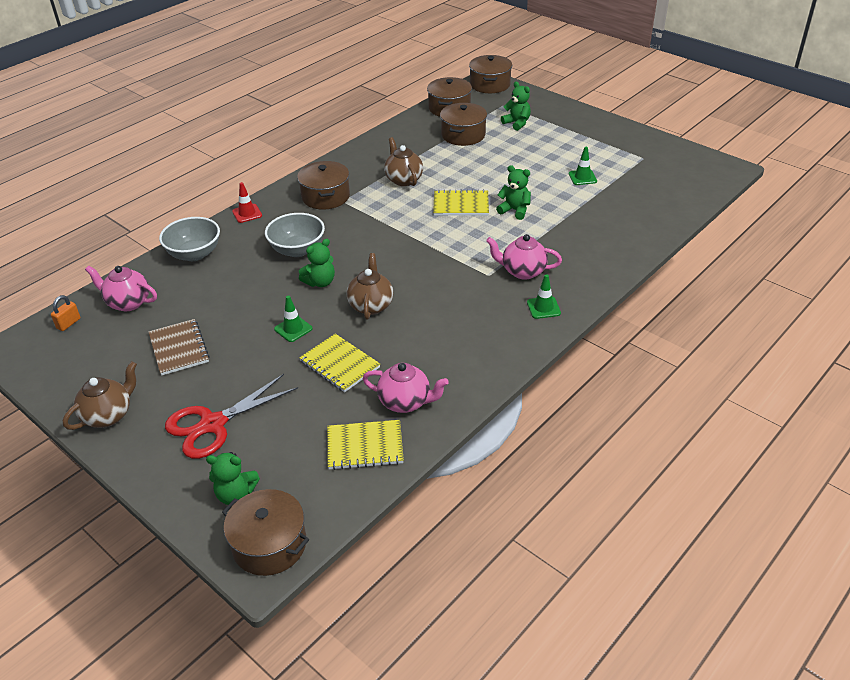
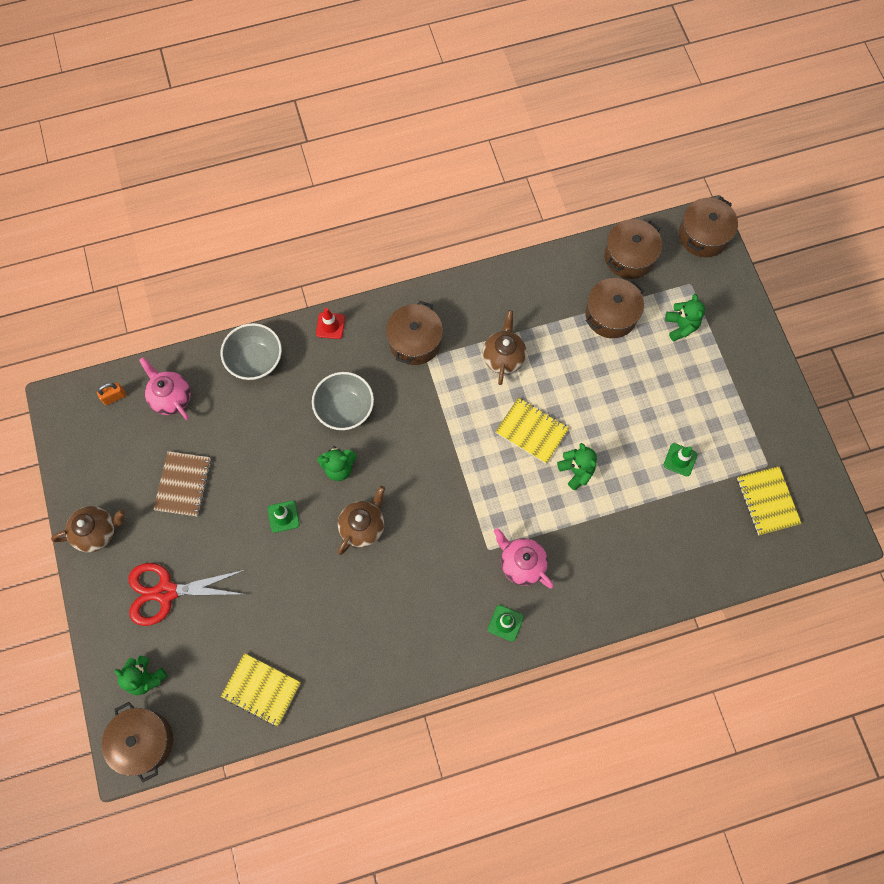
camera: 30 degrees right, 30 degrees up
yellow notebook [299,334,380,392] -> yellow notebook moved to [737,466,802,535]
pink teapot [363,363,449,413] -> none

